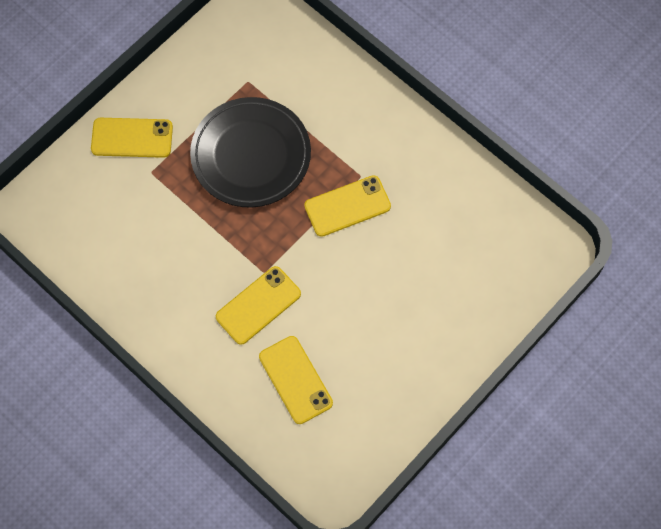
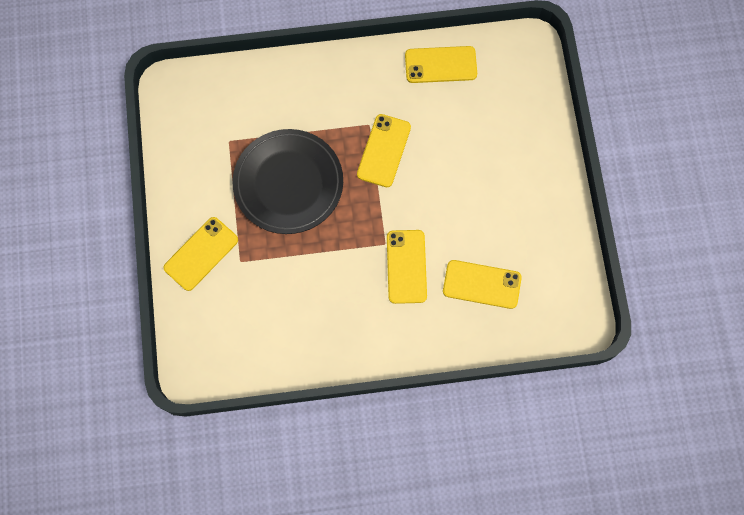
camera: 50 degrees left, 5 degrees up
none -> yellow phone [405,46,477,83]

